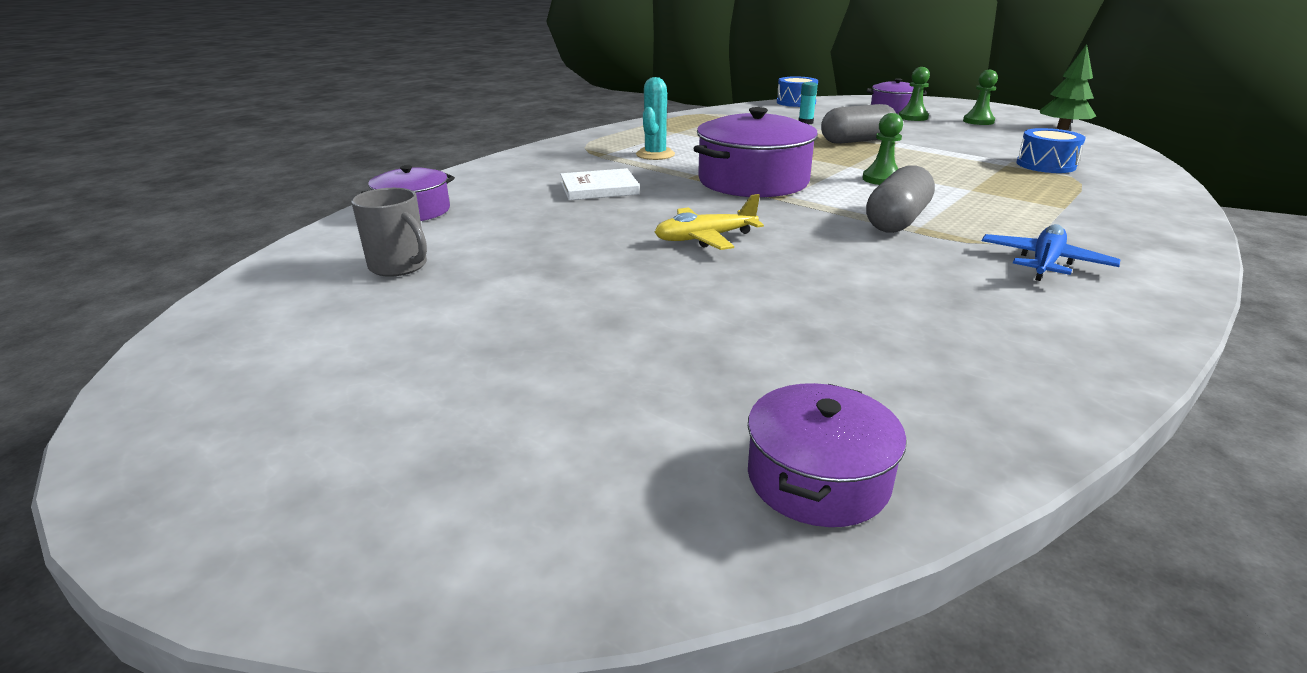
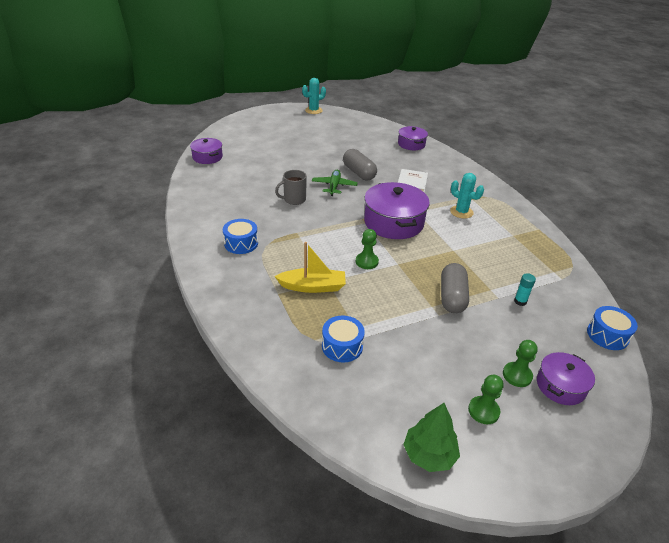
camera: 115 degrees right, 10 degrees up
grey mug [352,188,427,277] -> grey mug moved to [275,170,307,205]
yellow plane [655,194,764,250] -> green plane [312,170,358,196]
grey capsule [866,165,935,233] -> grey capsule moved to [343,149,377,180]
blue plane [982,224,1120,281] -> blue drum [223,219,258,254]
none -> yellow boat [274,242,346,293]
none -> turquoise cactus [302,78,326,114]

